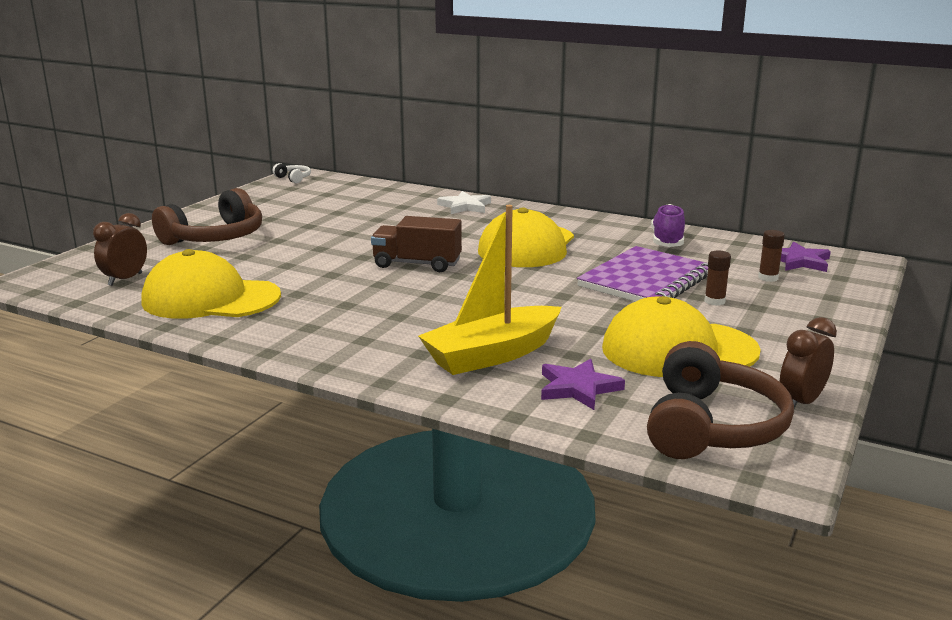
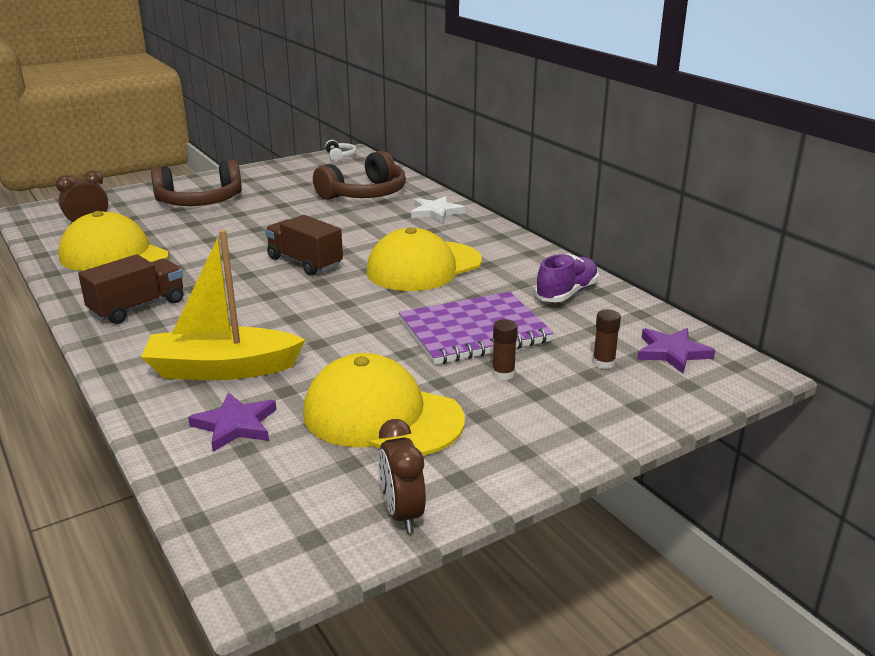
camera: 30 degrees right, 5 degrees up
brown headphones [647,341,794,459] -> brown headphones moved to [313,150,406,200]
brown clock [780,317,837,408] -> brown clock turned 90 degrees counterclockwise [379,419,426,533]
none -> brown truck [78,254,184,324]

